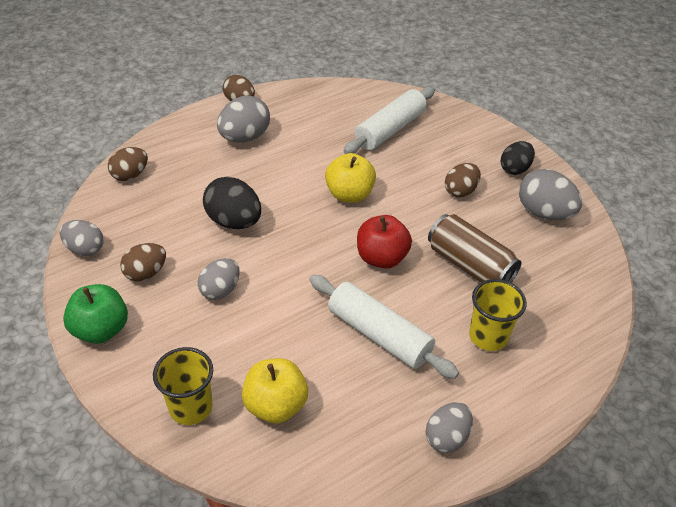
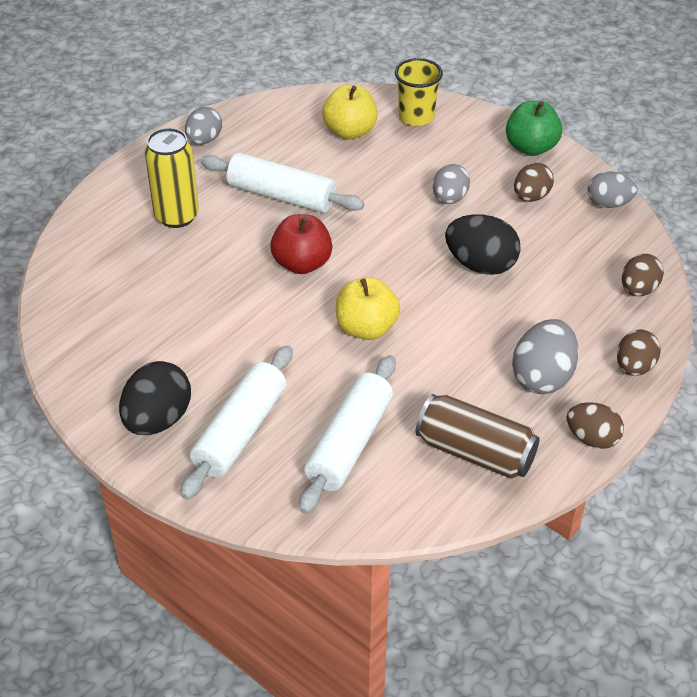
camera: 165 degrees right, 0 degrees up
brown can [428,214,522,282] -> brown can moved to [416,394,540,479]
brown egg [445,163,481,198] -> brown egg moved to [617,330,661,376]
yellow cup [469,279,527,351] -> yellow can [145,128,199,228]
black egg [500,141,535,175] -> black egg [119,361,191,435], size x1.50
grey egg [519,169,582,220] -> none
none -> white rolling pin [180,345,293,499]

